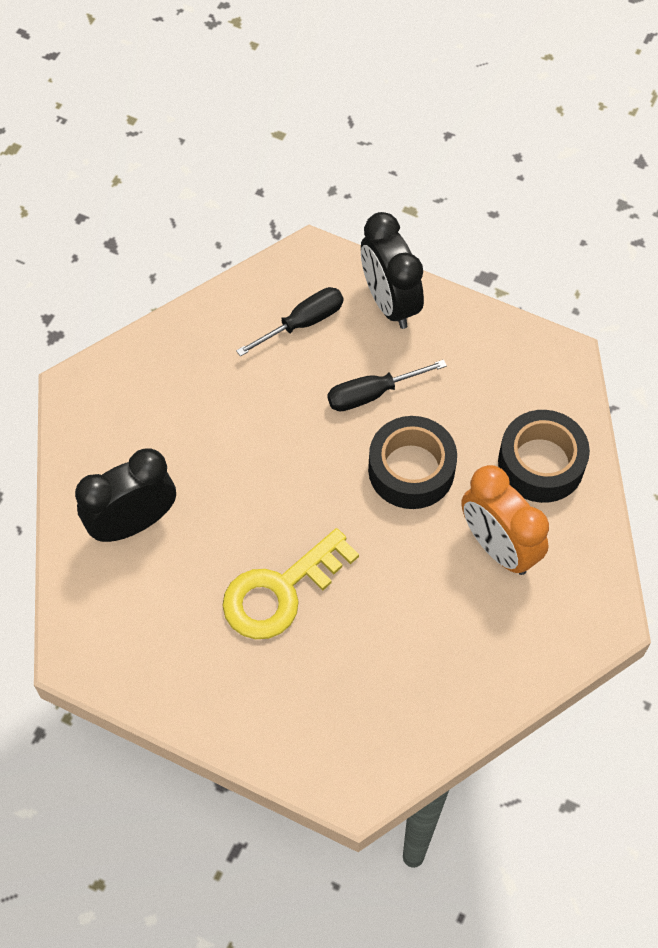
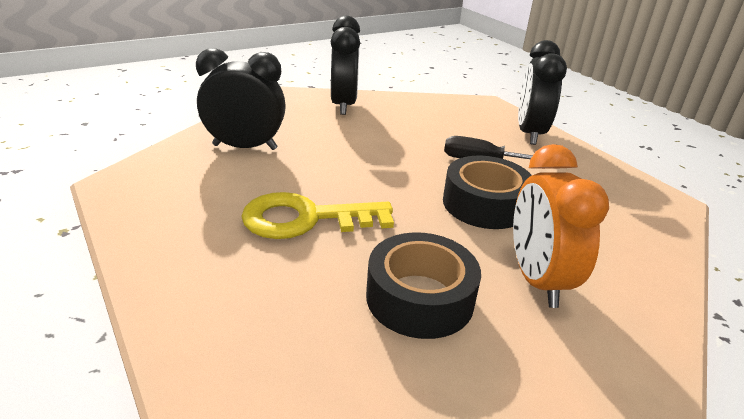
camera: 30 degrees right, 30 degrees down
black screwdriver [236,287,343,357] -> none
black tape [498,410,590,503] -> black tape moved to [366,232,481,339]
none -> black clock [330,16,360,115]

